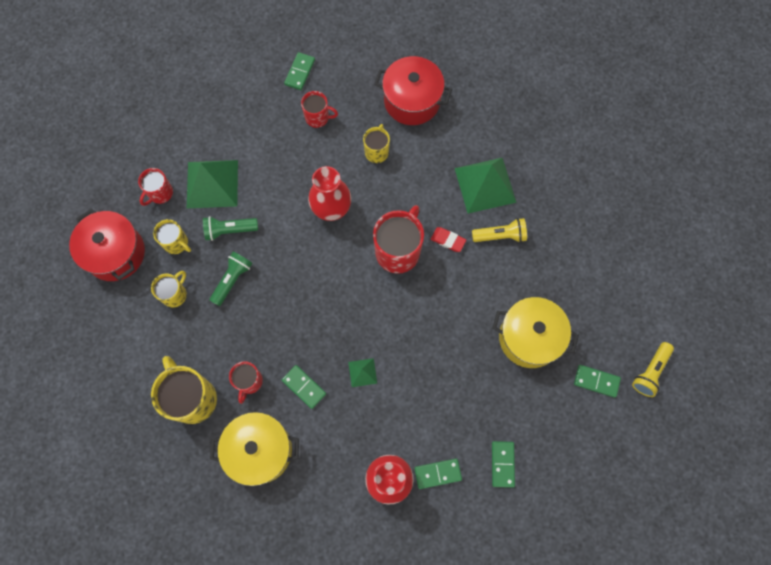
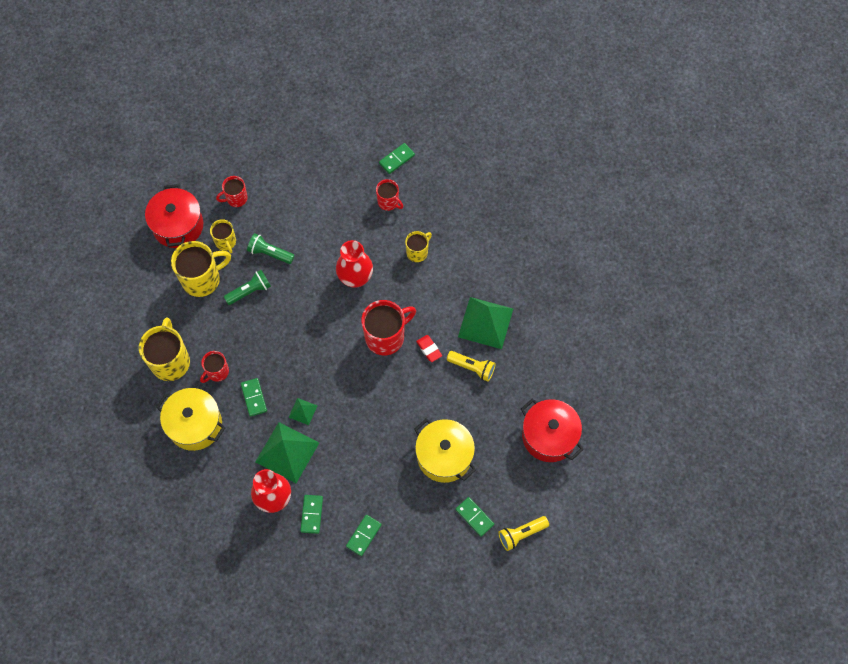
camera: 30 degrees right, 5 degrees down
yellow mug [151,271,187,307] -> yellow mug [171,241,231,297], size x1.78
green pyramid [187,160,238,208] -> green pyramid moved to [255,422,319,483]
red pot [374,56,452,125] -> red pot moved to [521,399,584,462]
green domino [414,458,462,489] -> green domino turned 75 degrees clockwise [300,495,323,534]

